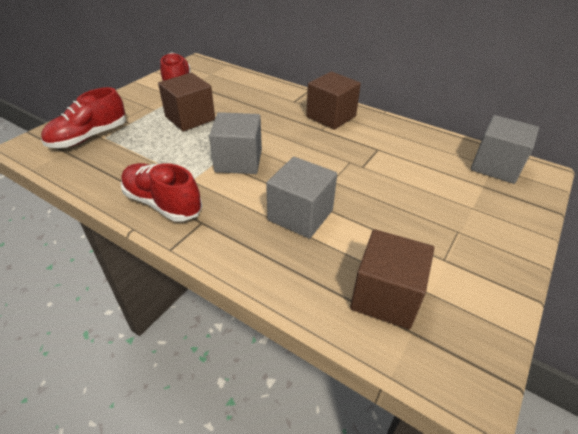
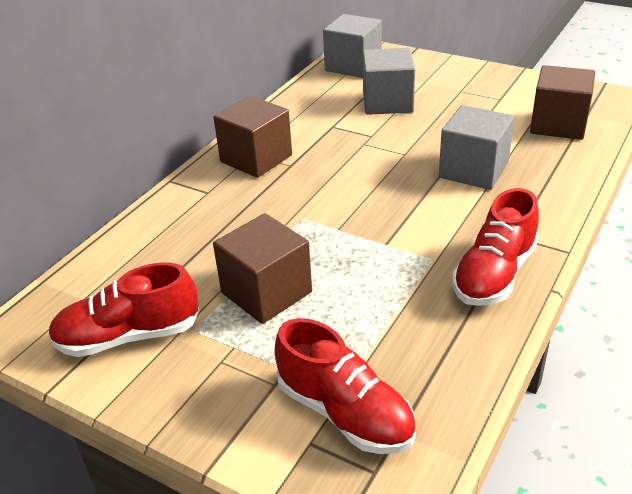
camera: 90 degrees left, 5 degrees down
grey cube [209,112,262,174] -> grey cube moved to [363,48,415,115]

